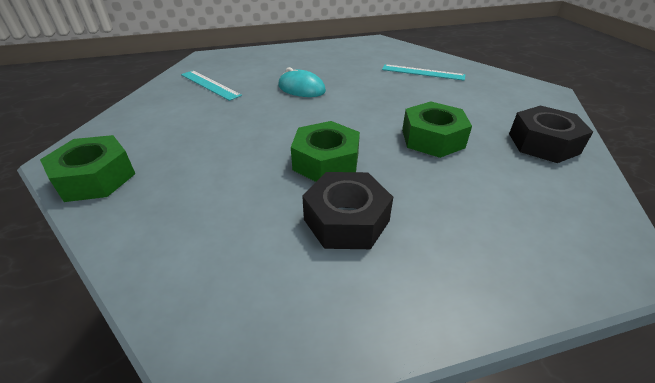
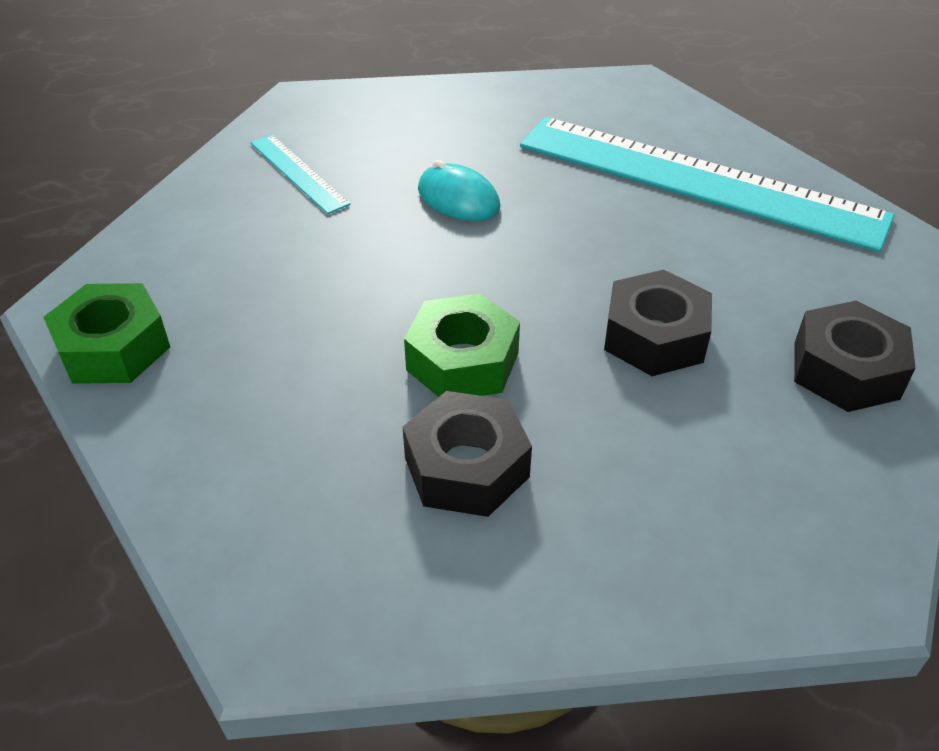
camera: 10 degrees right, 5 degrees up
turquoise ruler [382,64,465,81] -> turquoise ruler [520,117,895,252], size x2.36
green nut [402,101,472,158] -> black nut [604,270,712,376]

